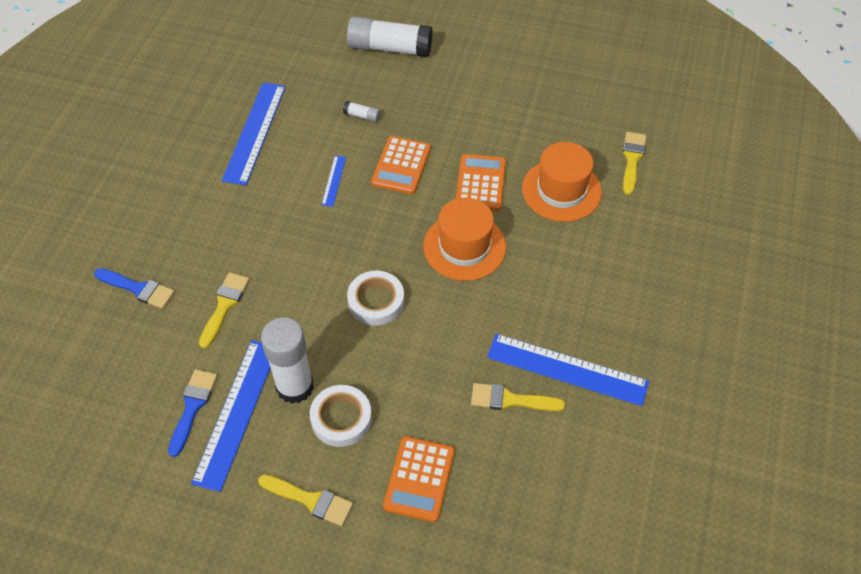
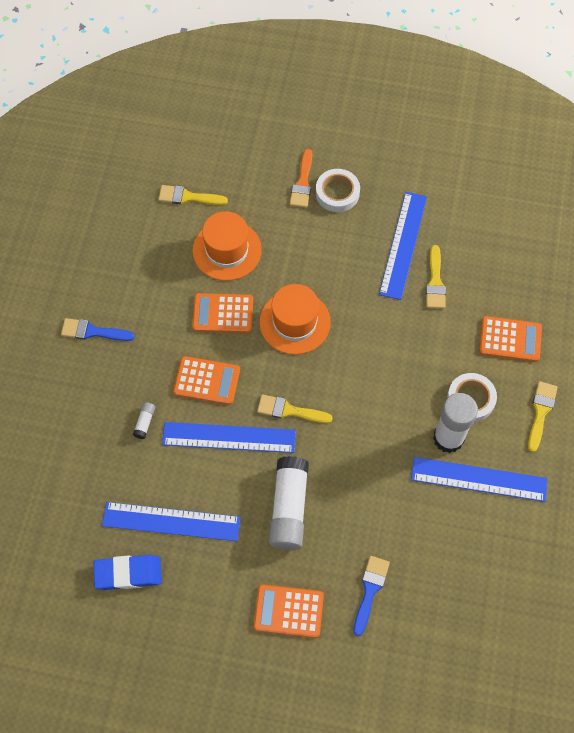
camera: 95 degrees left, 10 degrees up
blue brush [168,370,217,457] -> blue brush moved to [61,318,135,341]
yellow brush [199,272,250,348] -> yellow brush moved to [257,394,333,423]
blue ruler [321,155,346,207] -> blue ruler [162,422,296,453], size x2.16
white glue stick [347,16,433,57] -> white glue stick moved to [269,456,309,550]
white tape [347,271,404,326] -> white tape moved to [316,169,360,212]
none -> blue eraser [94,555,162,590]
none -> orange calculator [254,584,324,638]
none -> orange brush [290,149,312,208]

